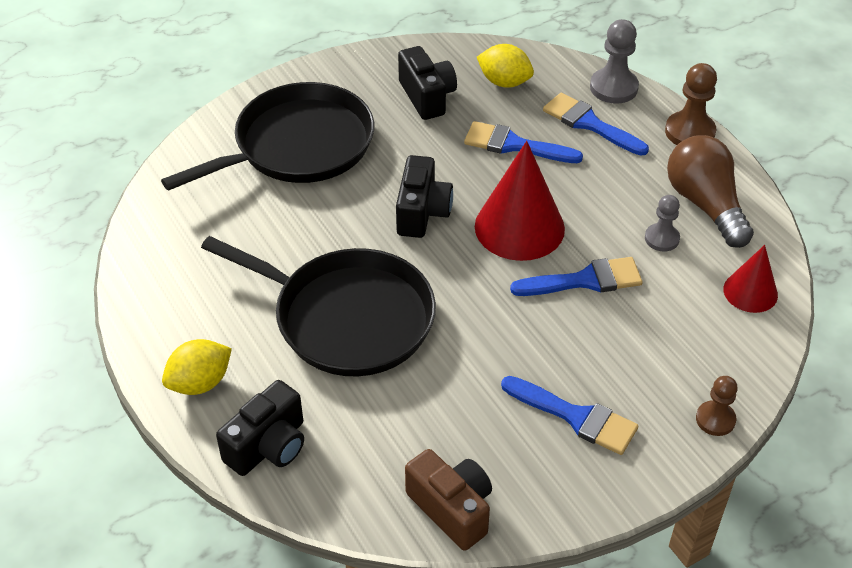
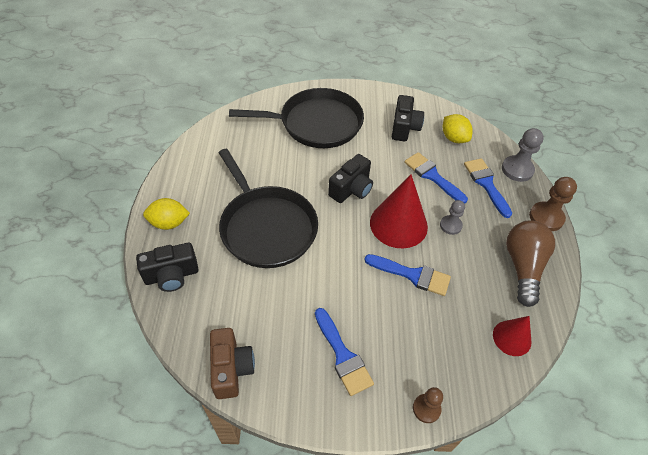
camera: 30 degrees right, 5 degrees up
grey pawn [645,195,680,252] -> grey pawn moved to [440,200,465,235]

